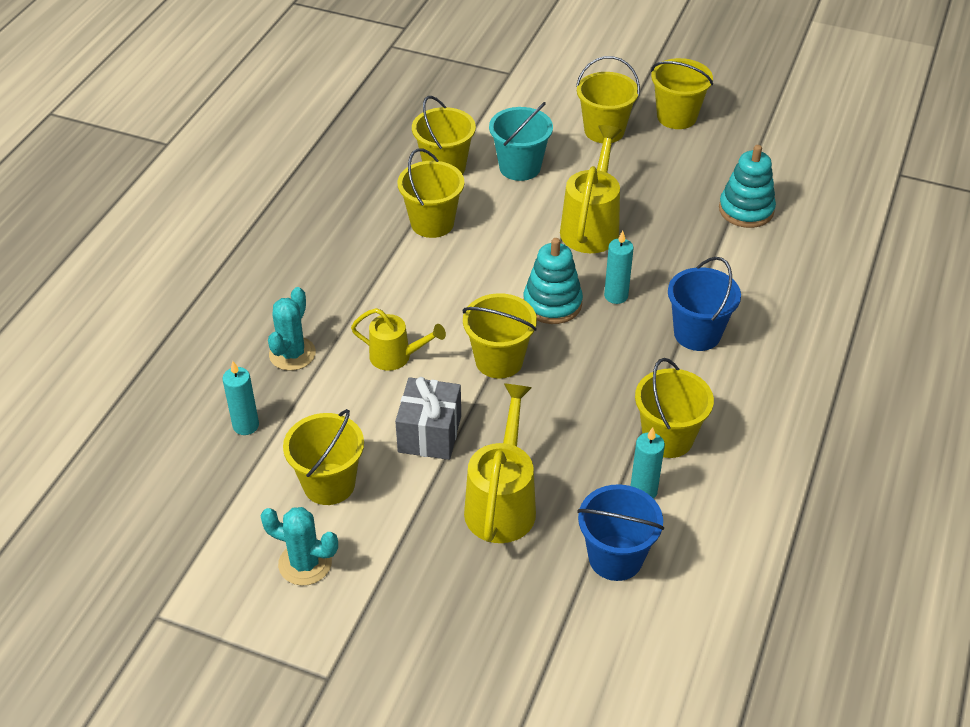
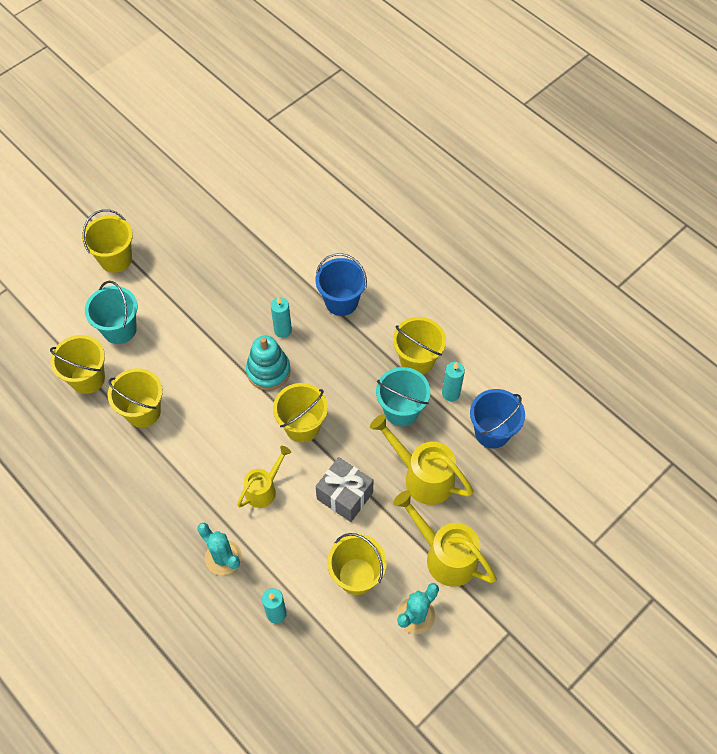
camera: 65 degrees left, 15 degrees up
yellow watering can [560,125,622,253] -> yellow watering can moved to [393,490,497,587]
yellow bucket [651,58,713,129] -> none
turquoise stacking toy [719,145,776,228] -> none
none -> turquoise bucket [376,367,430,426]

